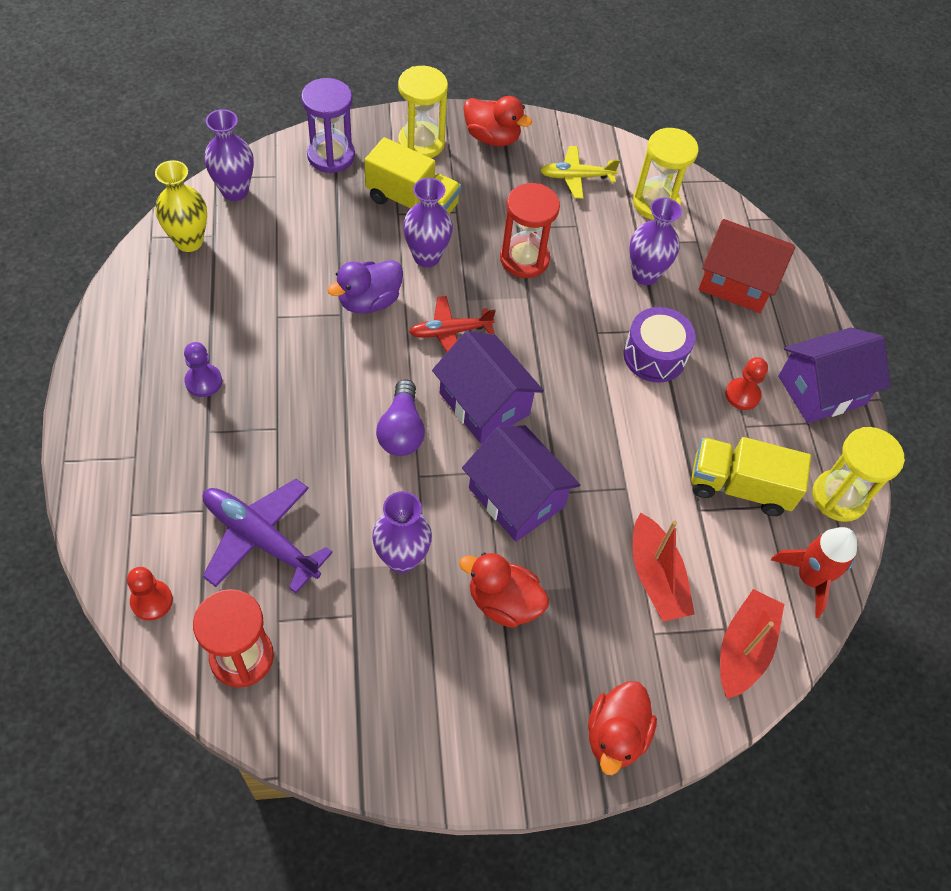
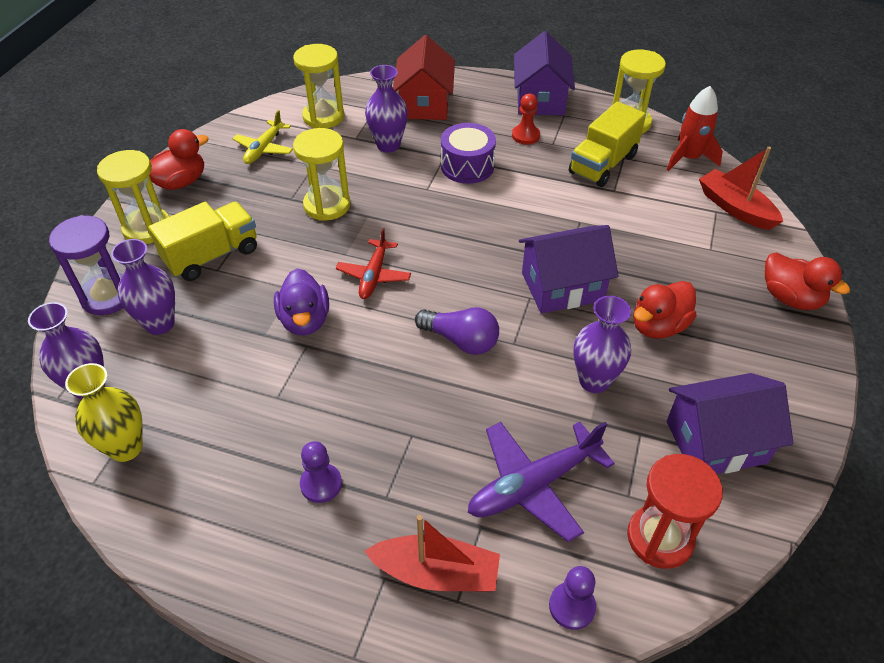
camera: 60 degrees left, 10 degrees down
red pawn [127,567,173,621] -> purple pawn [549,566,596,630]
purple vase [403,178,453,267] -> purple vase moved to [111,239,175,335]
purple house [432,331,544,444] -> purple house moved to [667,373,793,474]
red hourglass [500,183,560,278] -> yellow hourglass [293,128,350,221]
red boat [633,512,695,621] -> red boat moved to [364,515,500,592]
red house [699,219,795,313] -> red house turned 45 degrees counterclockwise [393,35,455,120]

